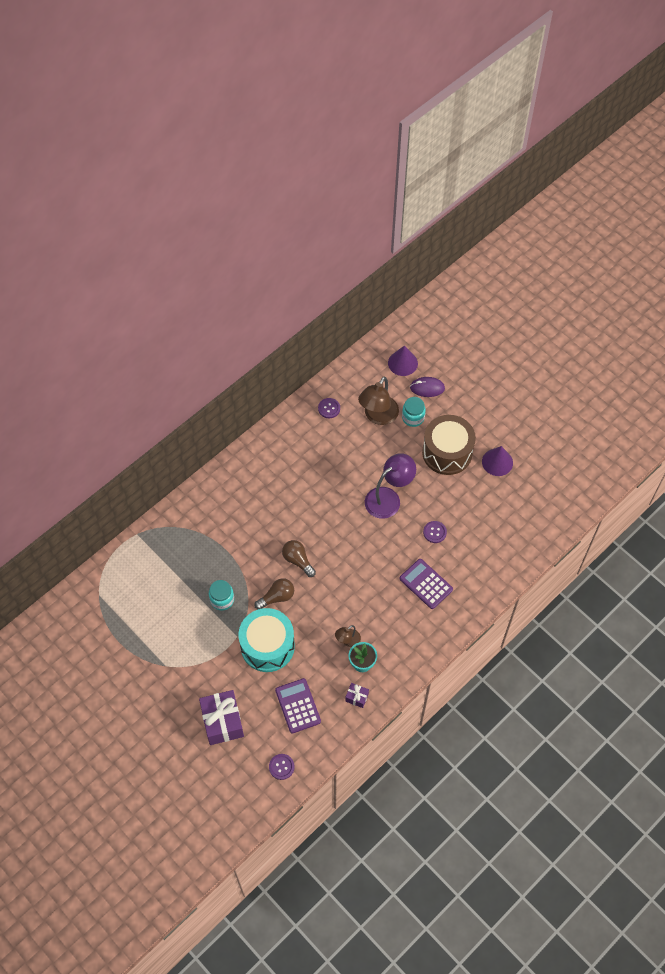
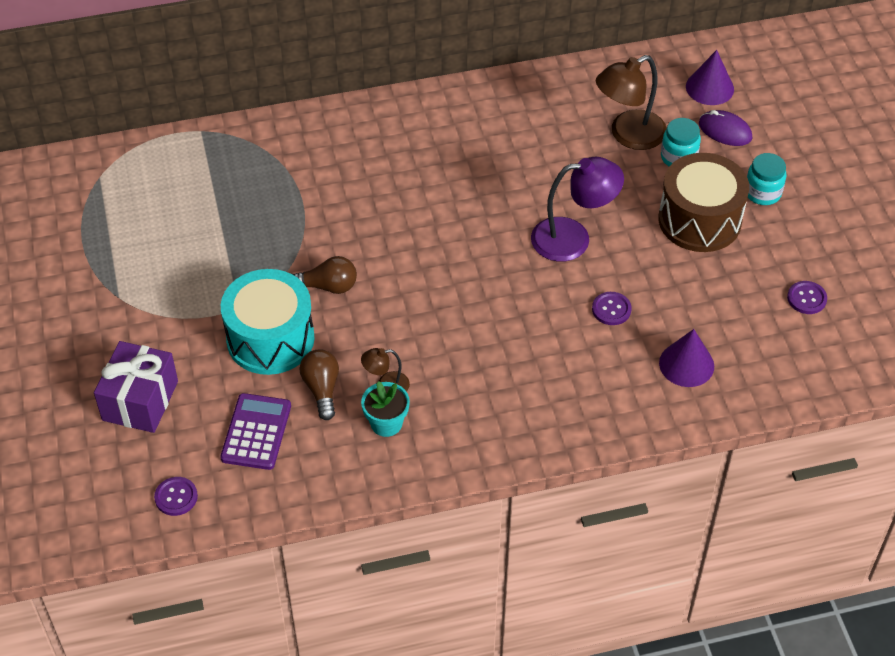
camera: 30 degrees right, 10 degrees down
turquoise jar [209,580,234,611] -> turquoise jar moved to [747,153,786,205]
brown light bulb [282,540,316,577] -> brown light bulb moved to [300,349,339,420]
purple button [318,398,340,418] -> purple button moved to [787,281,827,314]
purple gift [345,683,369,708] -> none
purple calculator [400,559,453,609] -> none
purple cone [482,446,513,476] -> purple cone moved to [659,329,714,387]

